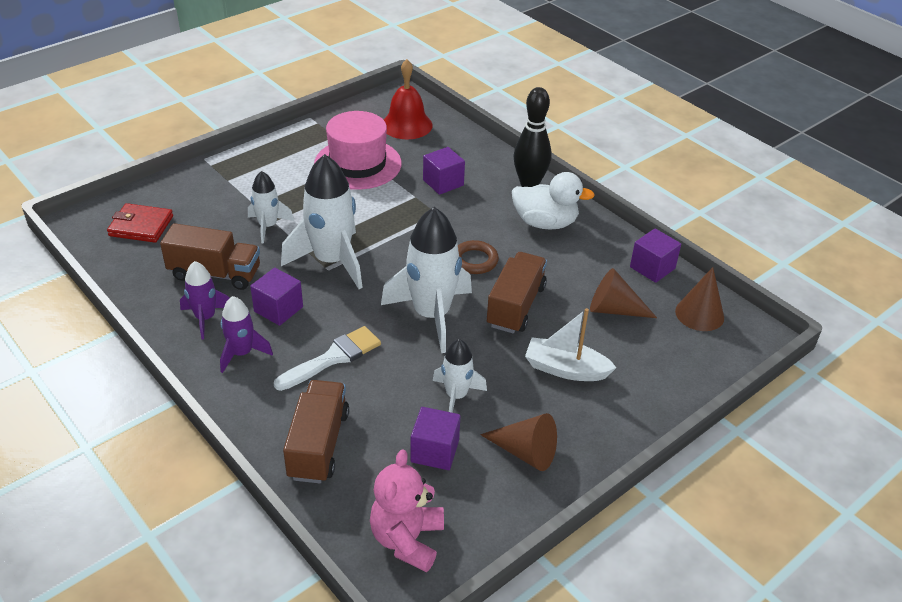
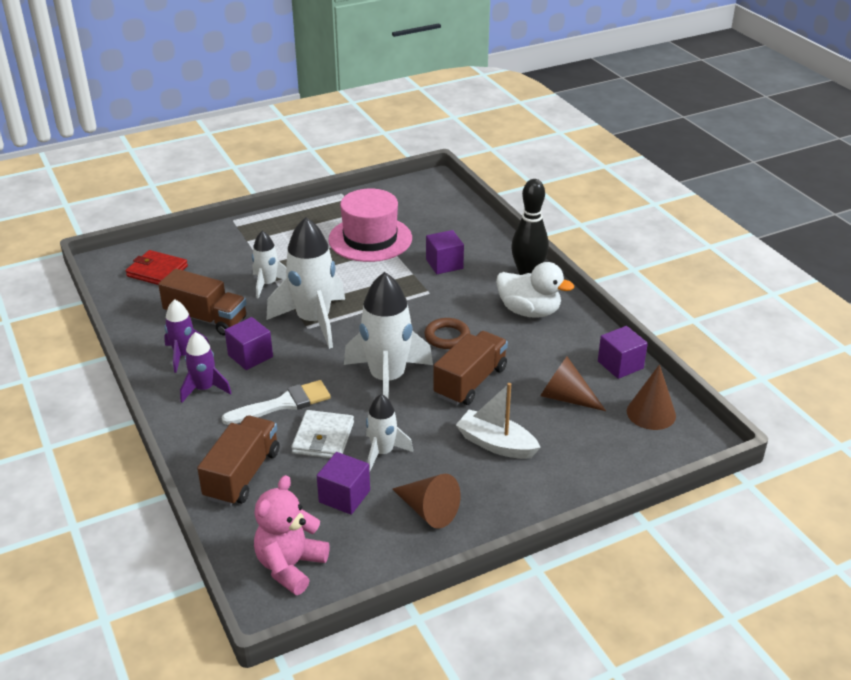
camera: 15 degrees right, 5 degrees down
red bell [383,59,433,139] -> none
none -> white wallet [291,410,354,458]

